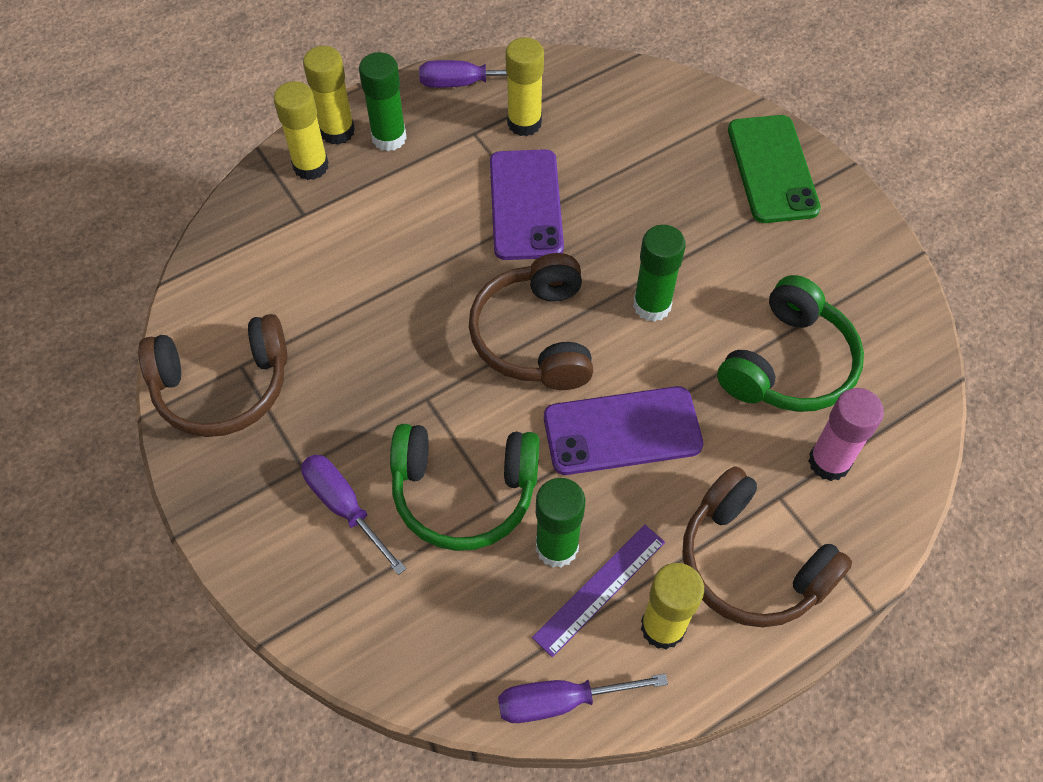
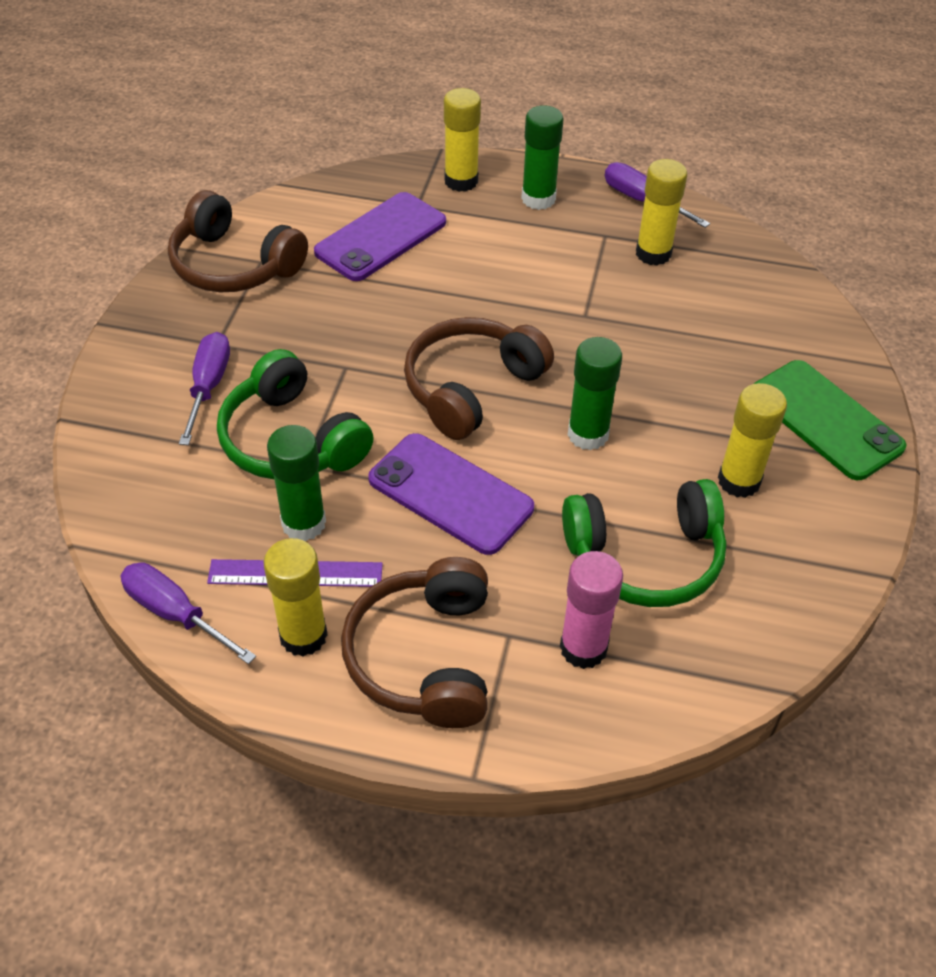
camera: 45 degrees right, 10 degrees down
yellow glue stick [303,46,355,145] -> yellow glue stick moved to [718,383,787,498]
purple phone [490,149,564,260] -> purple phone moved to [314,192,446,281]
green phone [728,115,821,223] -> green phone turned 75 degrees counterclockwise [754,360,907,480]

